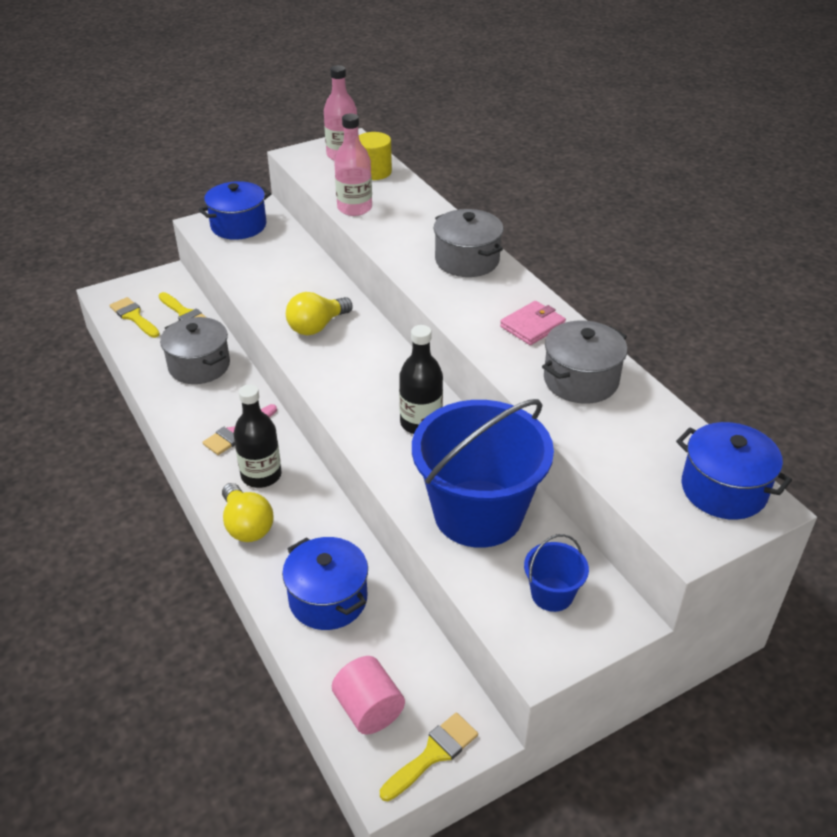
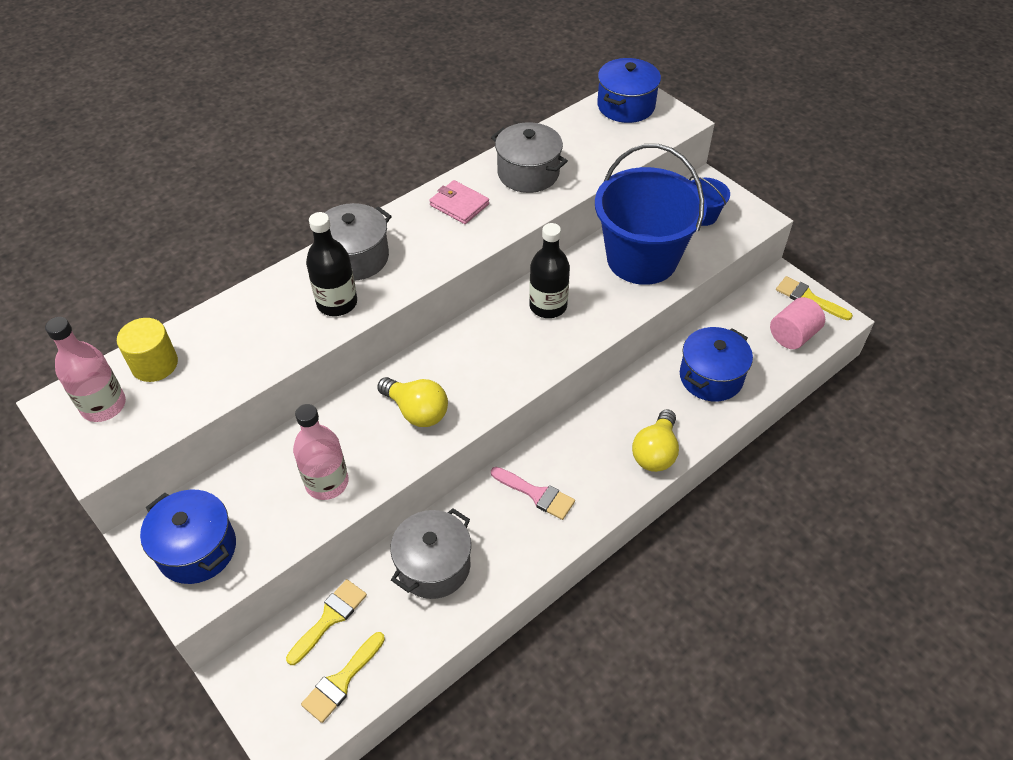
camera: 100 degrees left, 10 degrees up
yellow light bulb [222,483,274,542] -> yellow light bulb turned 150 degrees clockwise [632,409,679,472]
black bottle [234,385,282,488] -> black bottle moved to [306,212,357,316]
pink bottle [334,114,372,216] -> pink bottle moved to [293,404,348,500]

